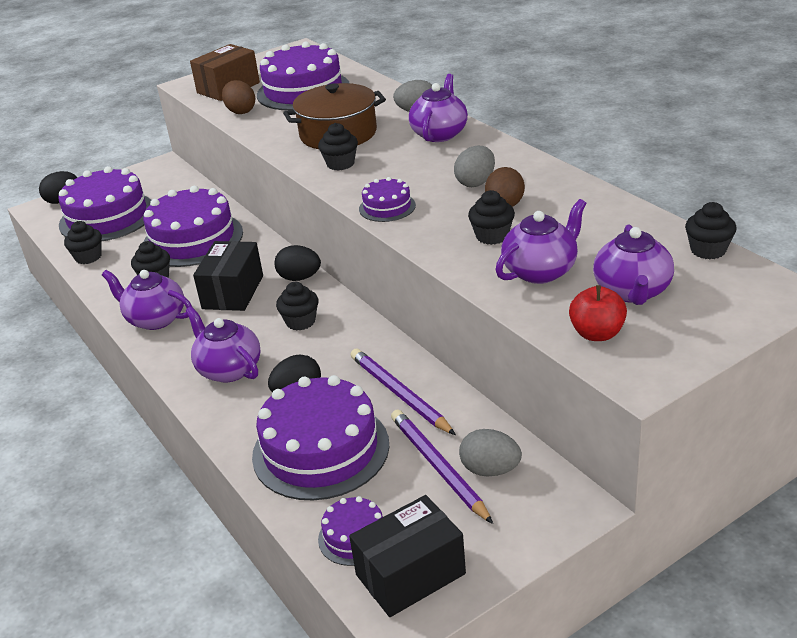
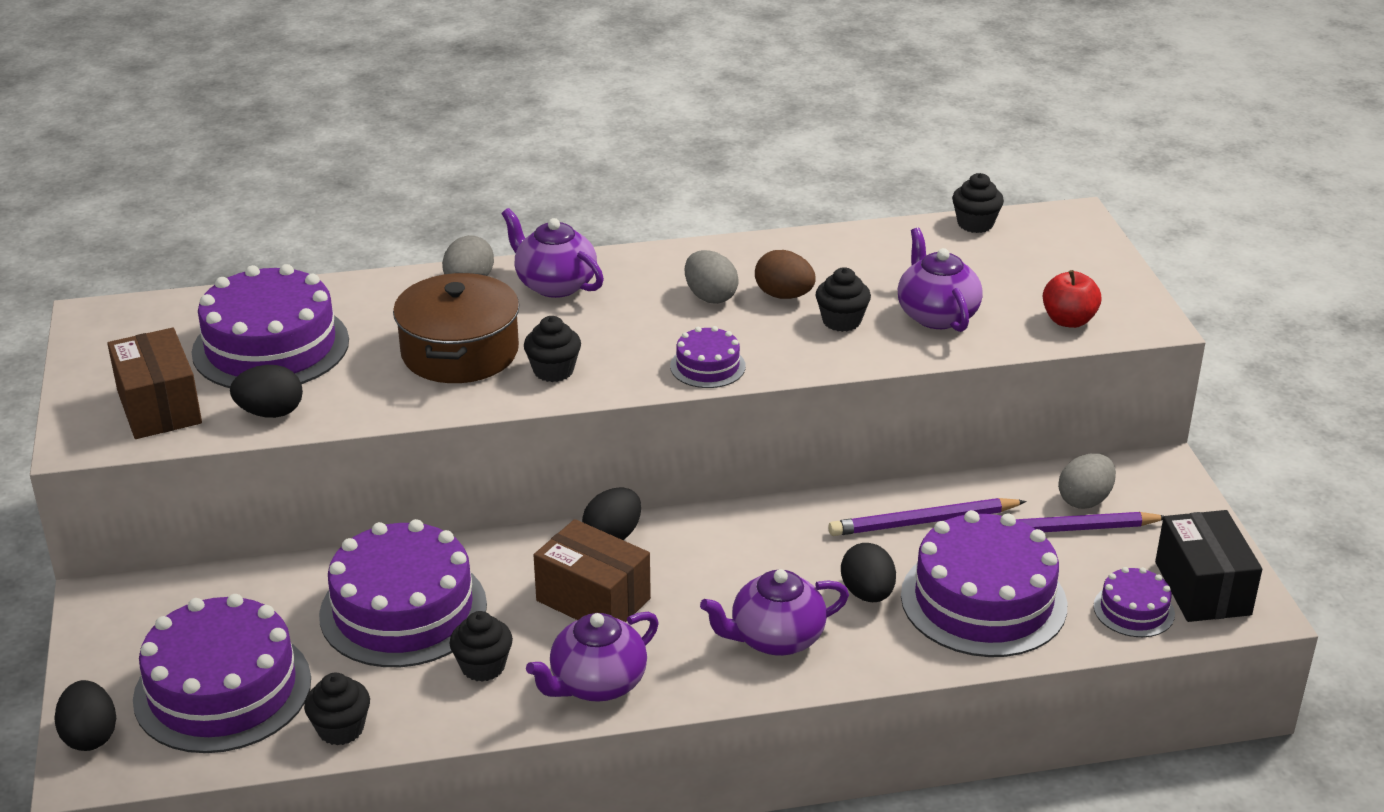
camera: 70 degrees left, 0 degrees up
black box [193,241,263,311] -> brown box [534,519,651,622]
brown egg [222,80,256,114] -> black egg [230,365,303,418]
black cupcake [276,282,318,331] -> none
purple teapot [593,224,674,305] -> none

